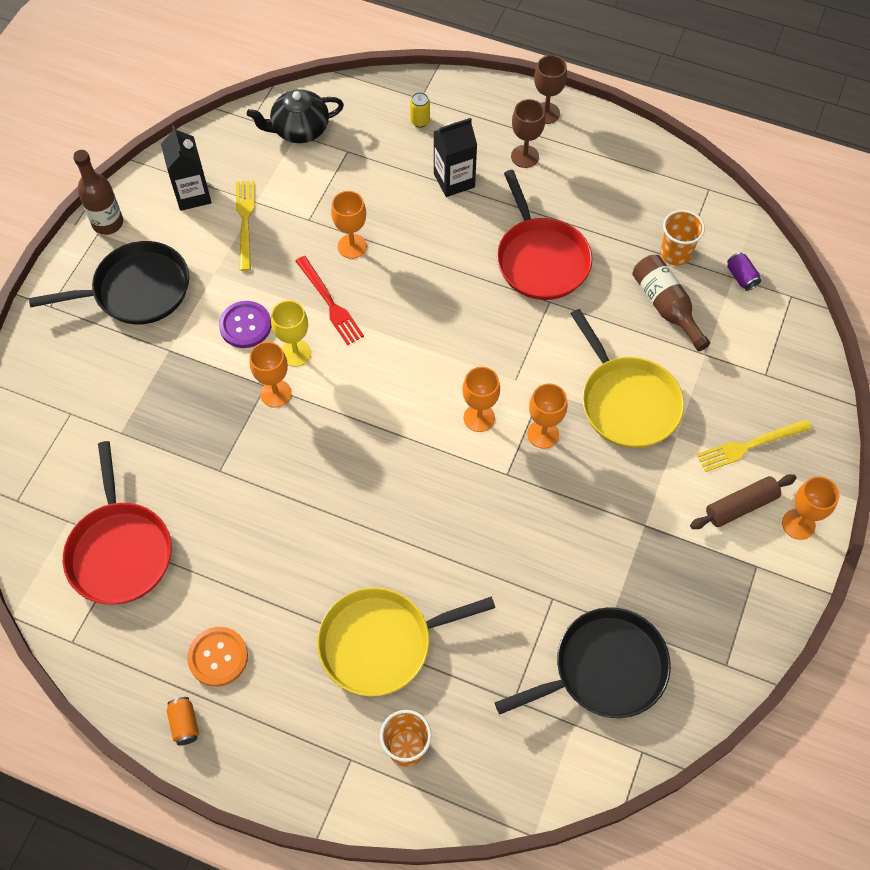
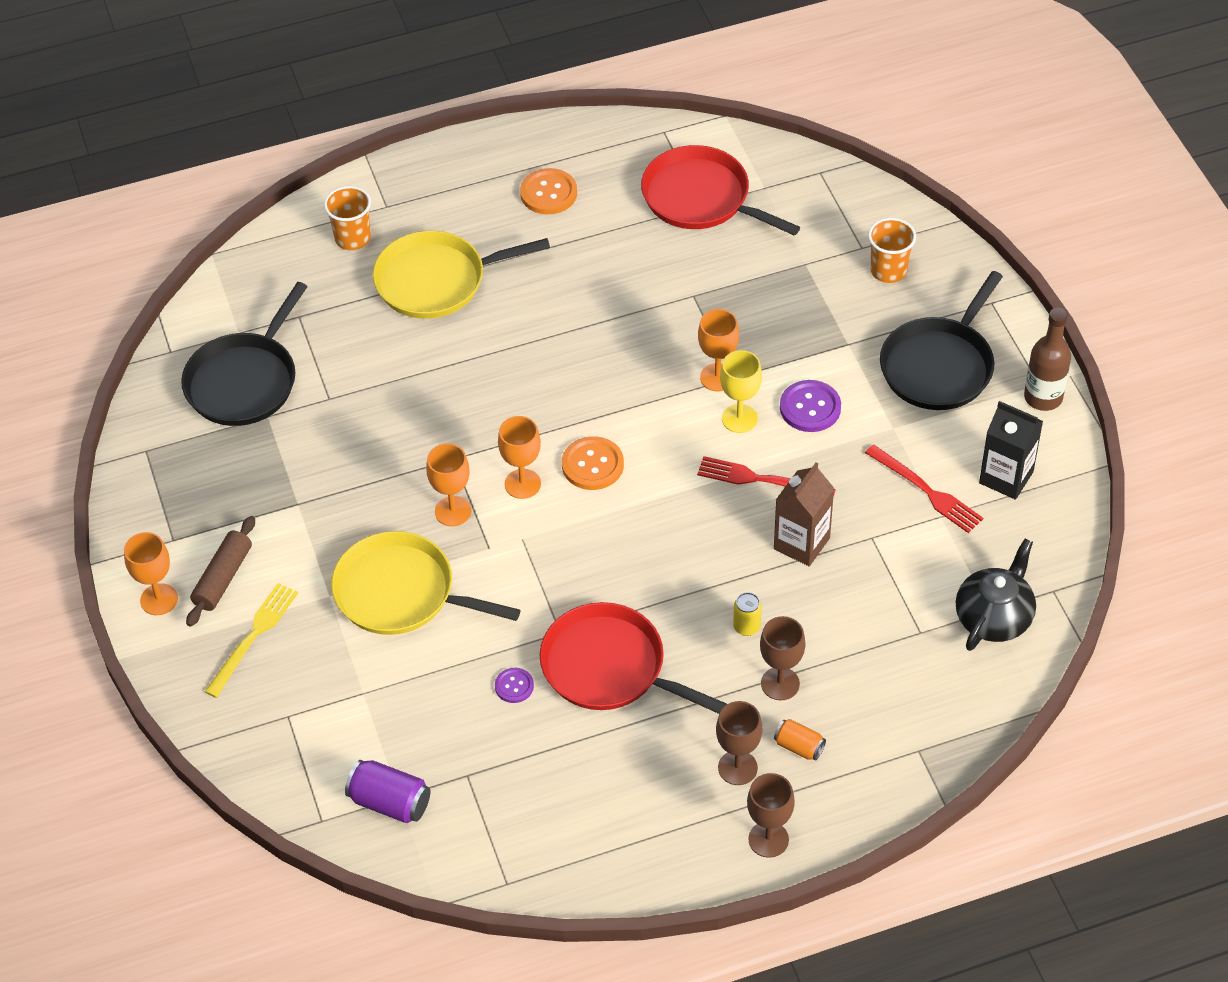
camera: 140 degrees right, 10 degrees down
orange can [167,697,199,745] -> orange can moved to [774,719,826,761]
yellow fork [236,181,255,271] -> red fork [865,444,983,533]
yellow pan [317,587,495,697] -> yellow pan turned 135 degrees counterclockwise [373,231,550,319]
orange goblet [331,191,367,259] -> brown carton [774,462,834,566]
yellow can [410,92,430,128] -> yellow can moved to [733,592,762,636]
black carton [434,118,477,197] -> brown goblet [760,616,805,700]
brown bottle [632,255,710,351] -> none
orange cup [660,210,705,266] -> orange cup moved to [868,218,916,283]
purple can [727,252,761,291] -> purple can [345,760,430,823], size x1.61
none -> purple button [495,668,534,703]
none -> orange button [562,436,624,490]

